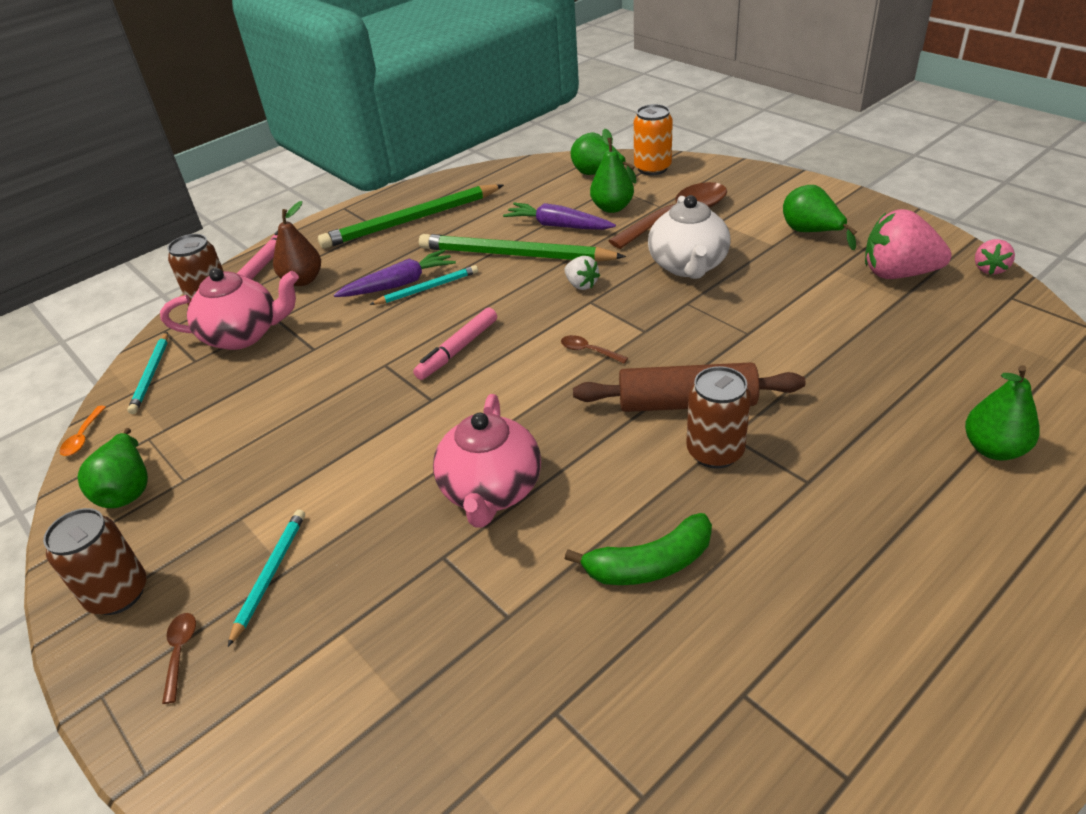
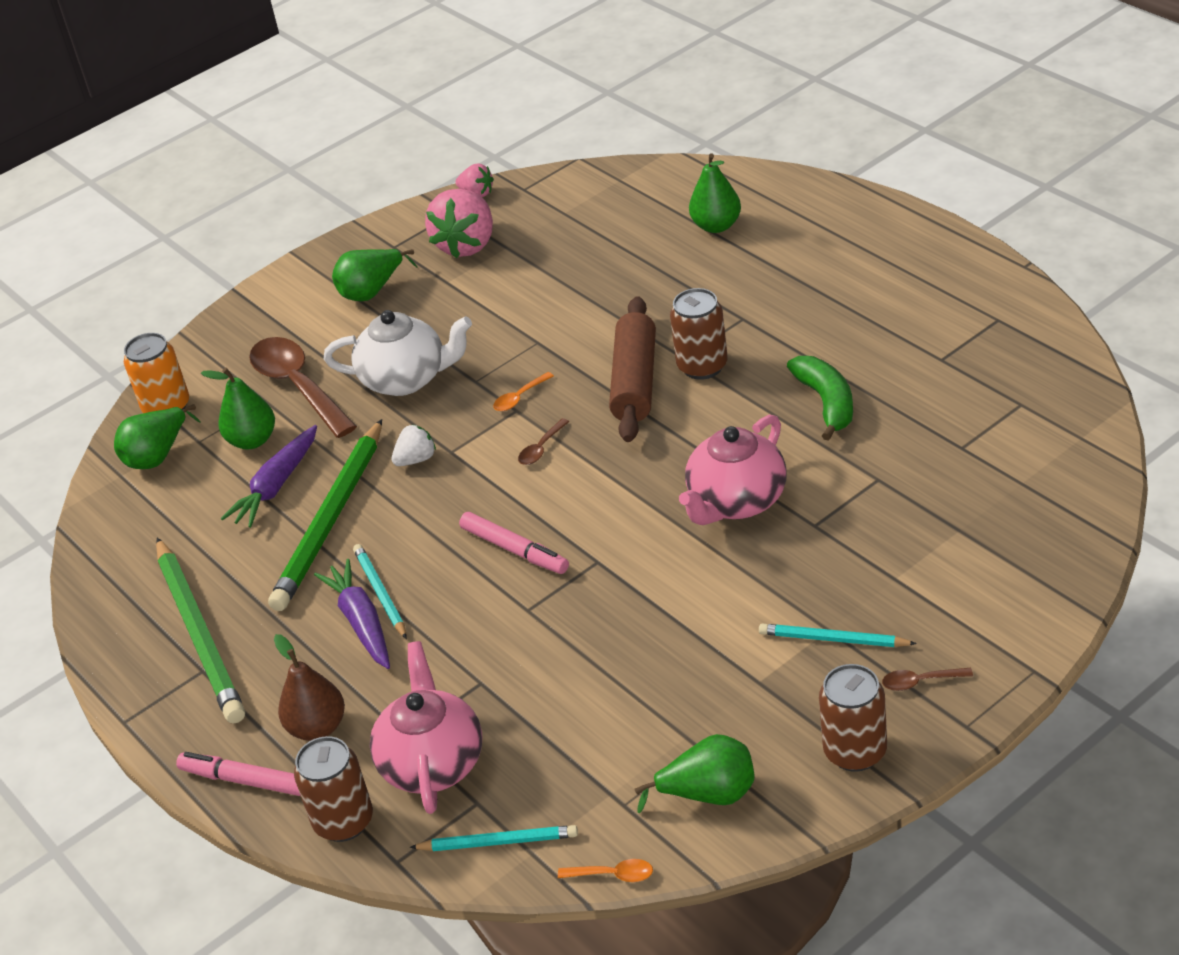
camera: 85 degrees left, 0 degrees up
pink teapot [433,394,541,527] -> pink teapot turned 120 degrees clockwise [679,414,787,525]
none -> orange spoon [493,372,554,411]

